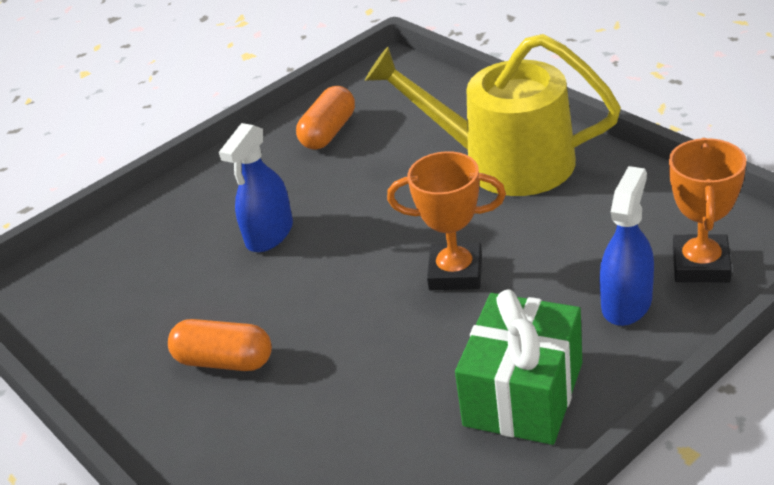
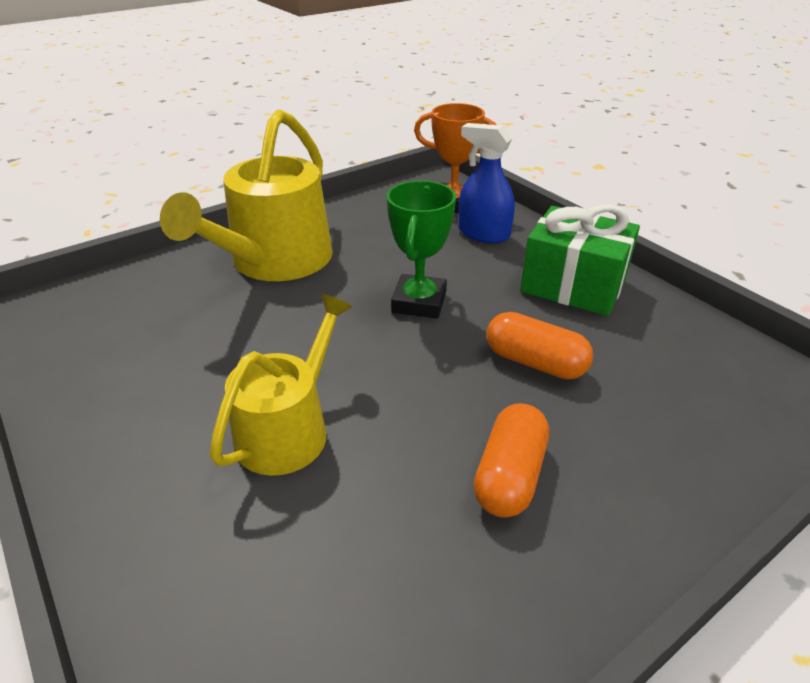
camera: 90 degrees left, 0 degrees up
blue spray bottle [219,123,293,252] -> yellow watering can [210,294,352,476]
orange capsule [296,86,355,150] -> orange capsule moved to [487,312,593,380]
orange trophy [387,151,506,290] -> green trophy [386,180,456,319]

